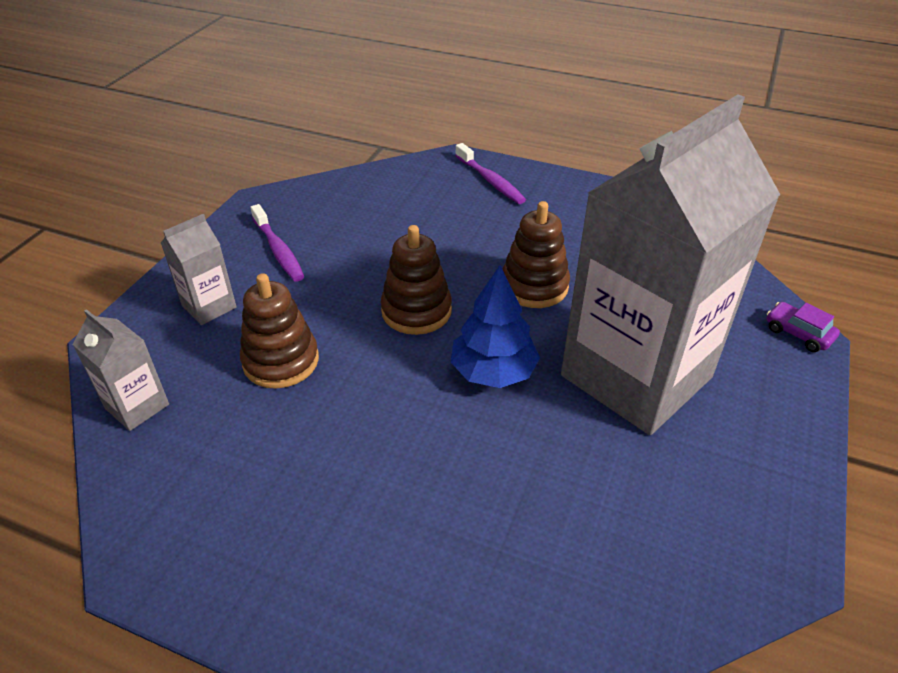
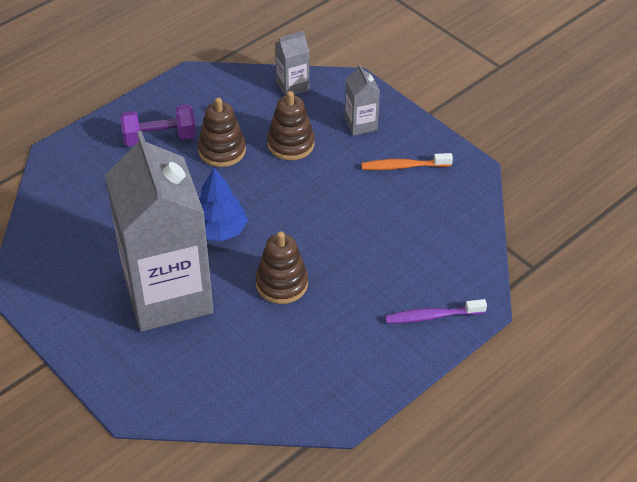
camera: 115 degrees right, 5 degrees up
purple toothbrush [250,204,304,282] -> orange toothbrush [361,153,453,170]
brown stacking toy [381,225,452,335] -> brown stacking toy moved to [198,98,246,167]
purple car [766,302,840,352] -> none
none -> purple dumbbell [120,104,196,146]

